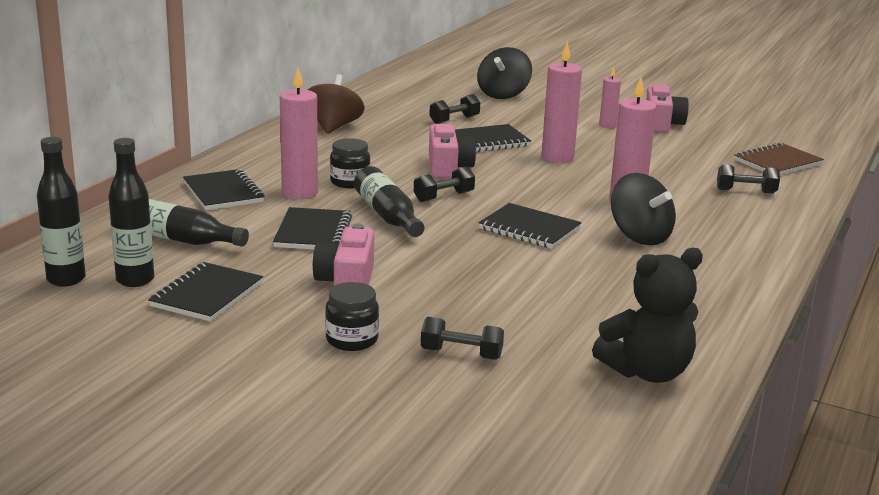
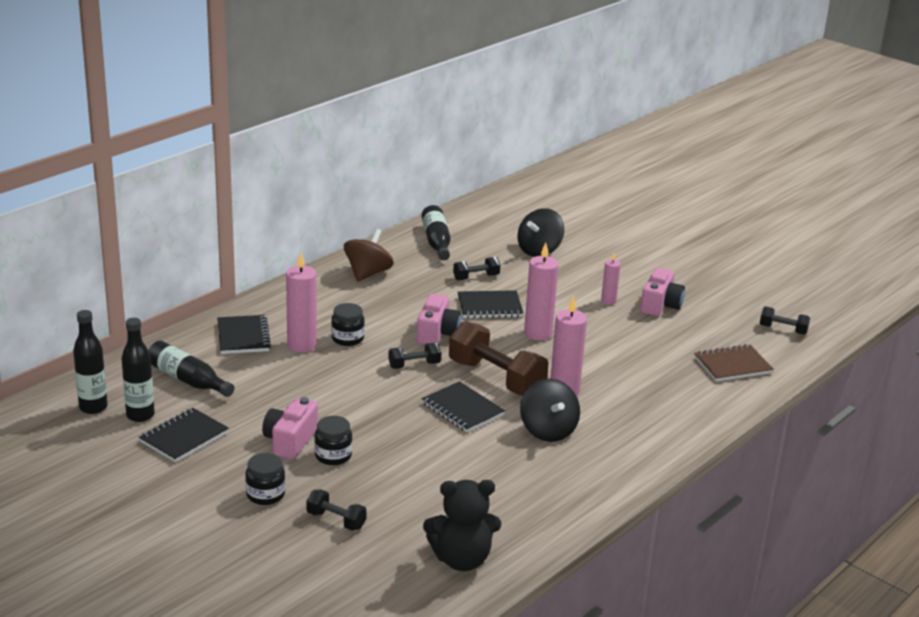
camera: 15 degrees right, 5 degrees up
black notebook [273,207,352,250] -> none
black bottle [354,166,424,237] -> black bottle moved to [421,205,451,260]
black dumbbell [717,164,780,193] -> black dumbbell moved to [760,306,810,335]
none -> black jar [314,416,352,465]
none -> brown dumbbell [449,321,549,396]

